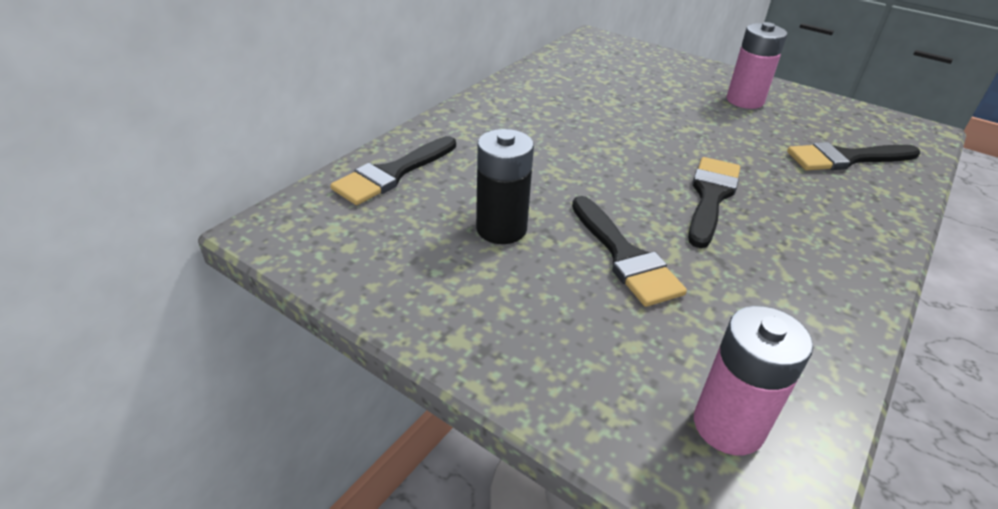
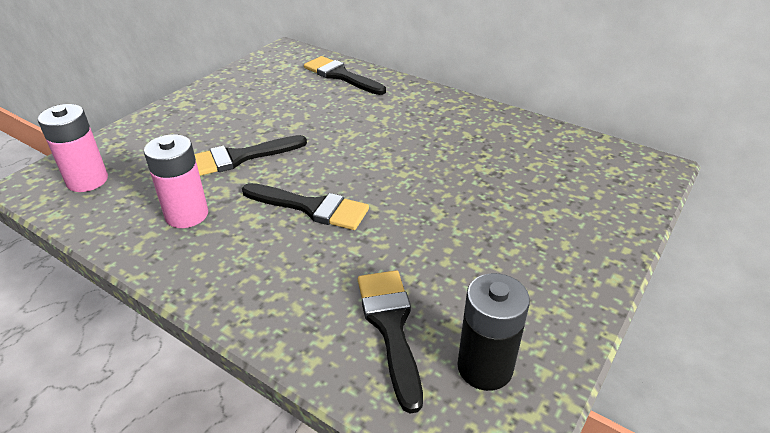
camera: 90 degrees right, 0 degrees up
black battery [476,129,534,244] -> black battery moved to [457,273,530,391]
pink battery [727,22,787,109] -> pink battery moved to [144,134,208,228]

